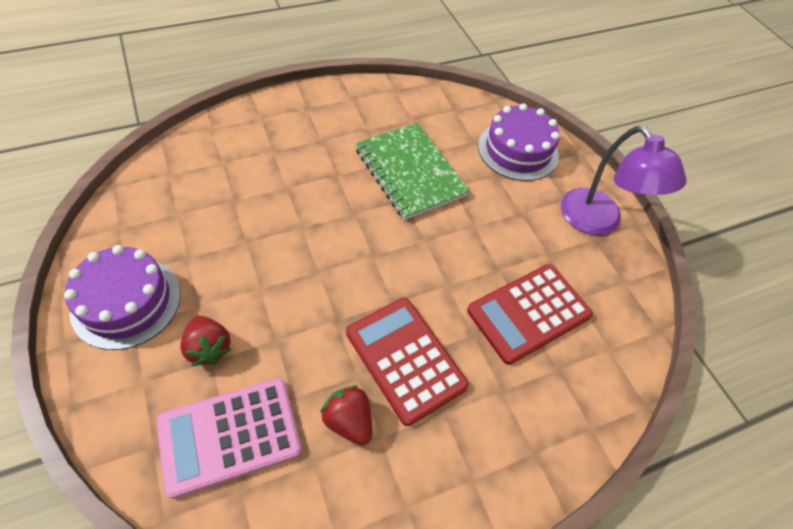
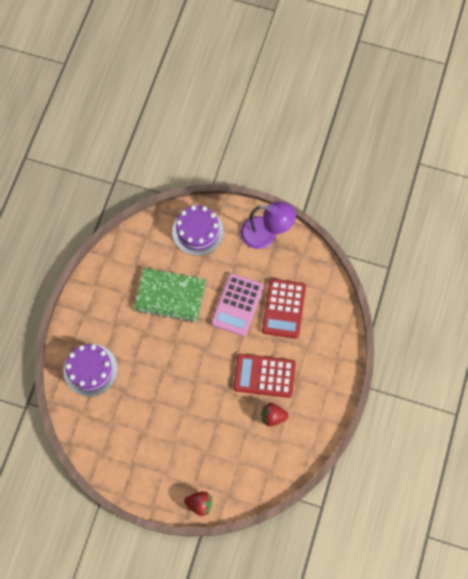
camera: 45 degrees left, 15 degrees up
purple cake [64,245,181,350] -> purple cake moved to [63,344,118,397]
pink calculator [156,378,302,499] -> pink calculator moved to [211,273,264,336]
red strawberry [180,315,231,366] -> red strawberry moved to [184,491,212,516]

